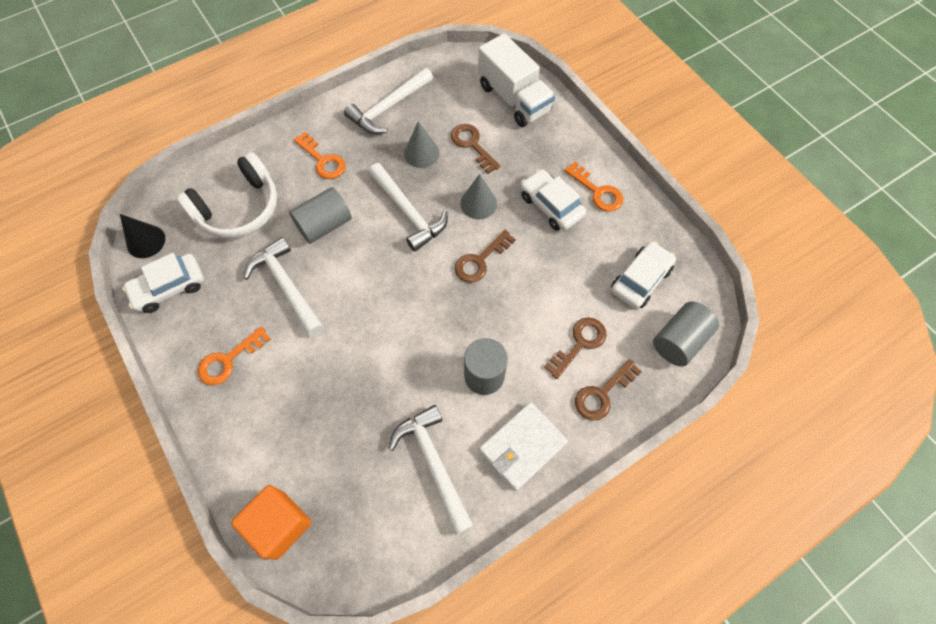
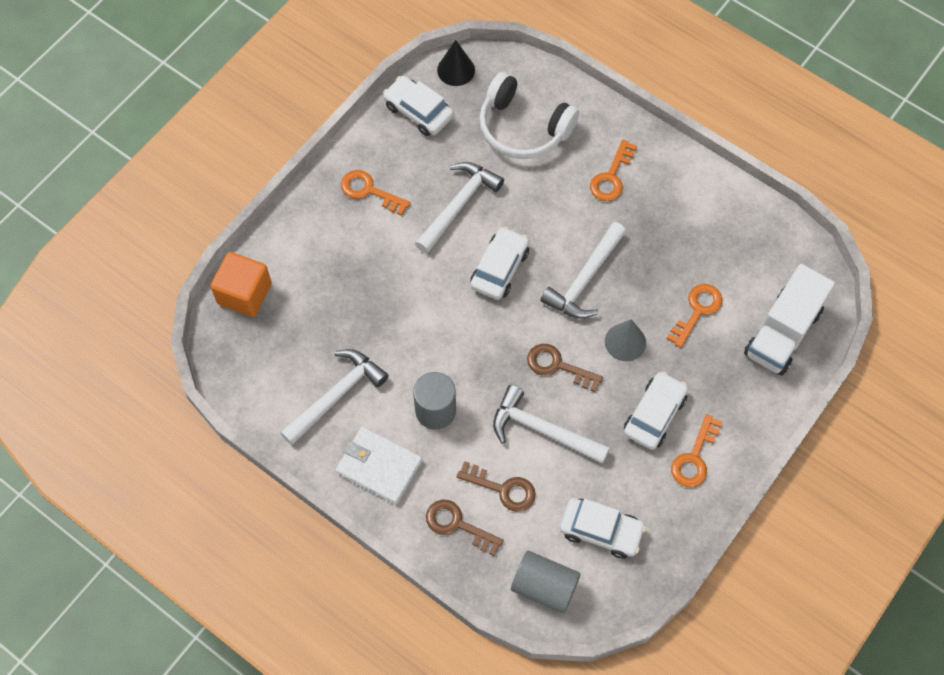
camera: 70 degrees right, 0 degrees up
grey cylinder [289,187,352,244] -> none
white hammer [344,68,433,134] -> white hammer moved to [493,385,610,464]
grey cone [404,121,439,168] -> none
brown key [451,124,500,174] -> orange key [666,284,722,348]
none -> white car [470,227,529,300]

